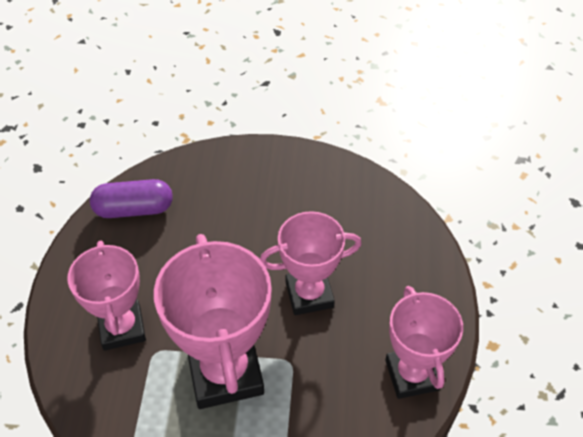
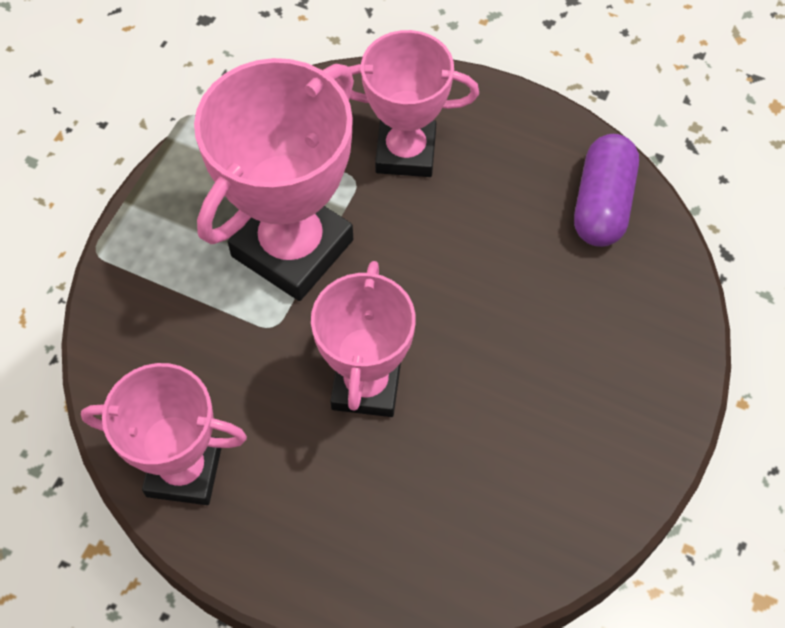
camera: 110 degrees right, 10 degrees up
pink trophy [154,234,272,409] -> pink trophy turned 60 degrees counterclockwise [194,58,354,301]

